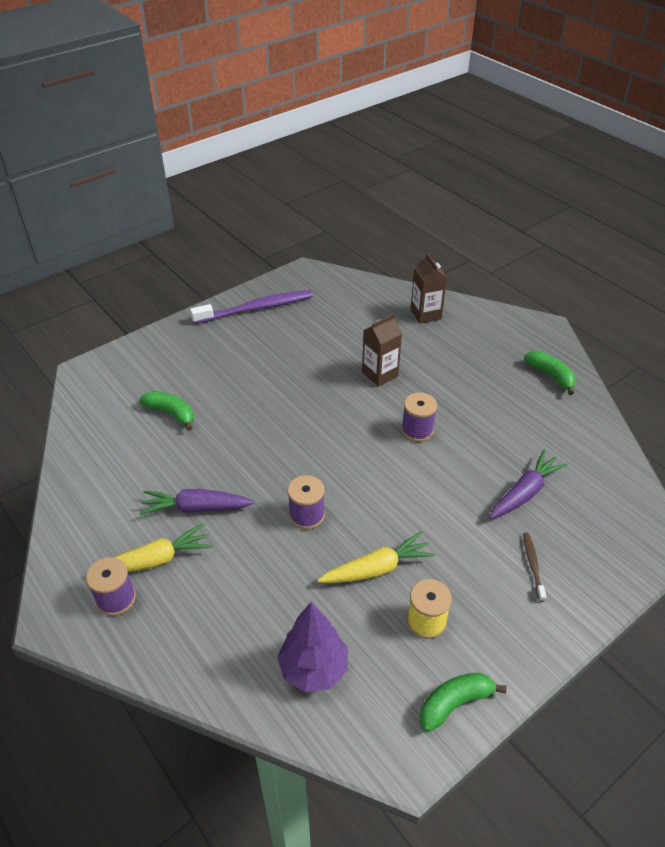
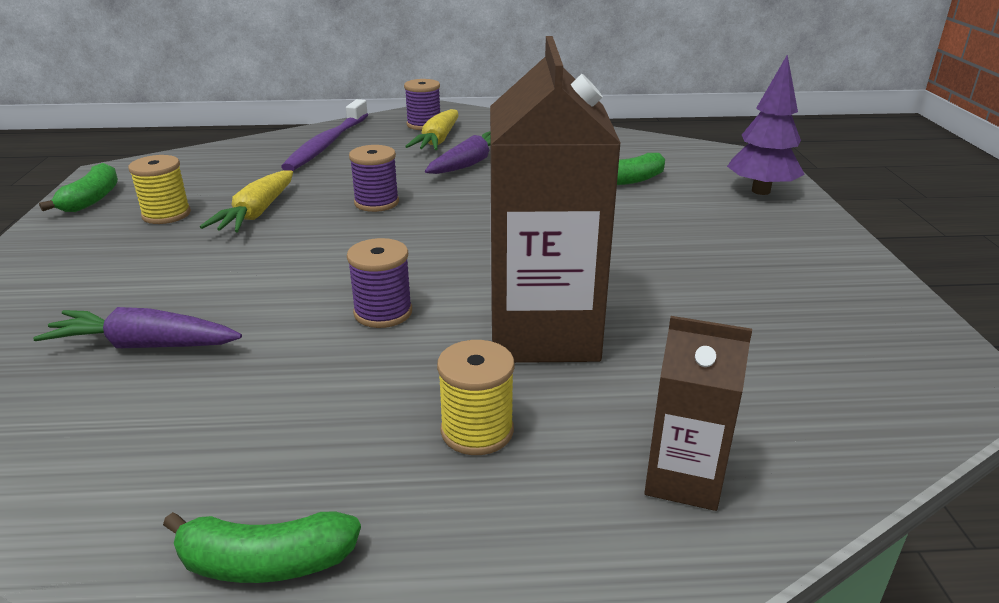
camera: 125 degrees right, 15 degrees down
purple toothbrush [190,290,313,324] -> purple toothbrush moved to [281,99,368,171]
purple tree [277,602,348,692] -> purple tree moved to [727,54,805,195]
brown carton [362,314,402,387] -> brown carton [490,36,621,363], size x1.93
purple carrot [489,450,568,519] -> purple carrot turned 105 degrees clockwise [33,307,242,348]
brown toothbrush [523,533,547,602] -> none
none -> yellow spool [437,340,515,455]

